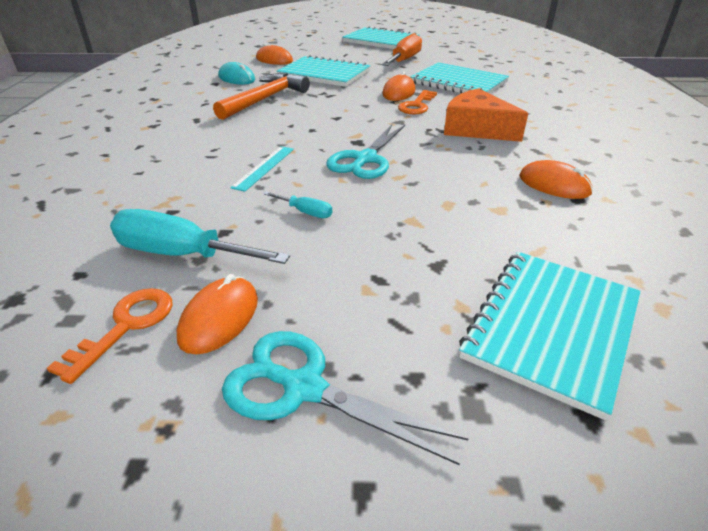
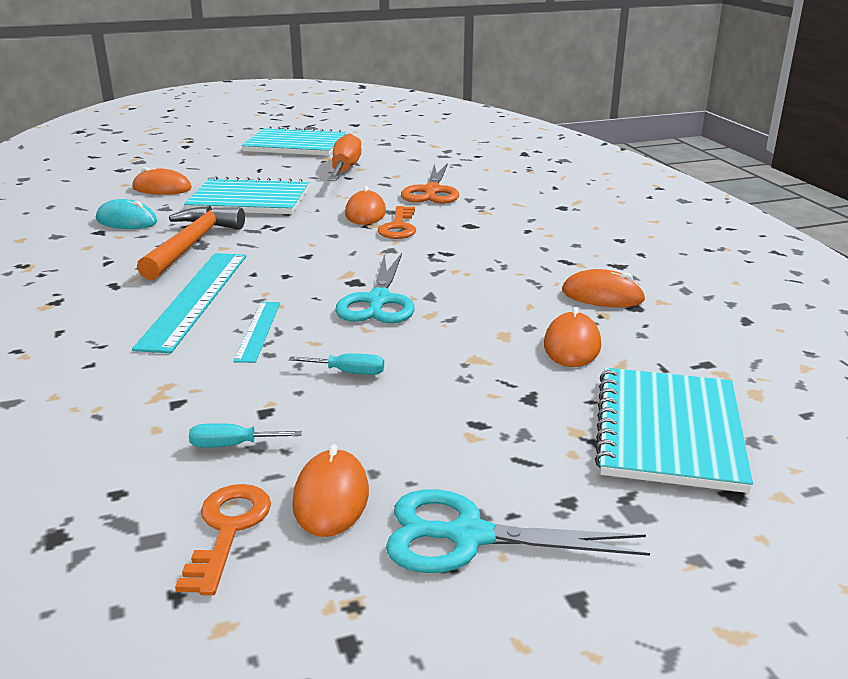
camera: 20 degrees left, 10 degrees down
turquoise screwdriver [110,209,290,264] -> turquoise screwdriver [189,423,302,447], size x0.47
turquoise notebook [410,62,509,94] -> orange scissors [401,163,459,204]
orange cheese [444,88,528,142] -> none
none -> turquoise ruler [132,253,246,353]
none -> orange mouse [544,307,601,367]

